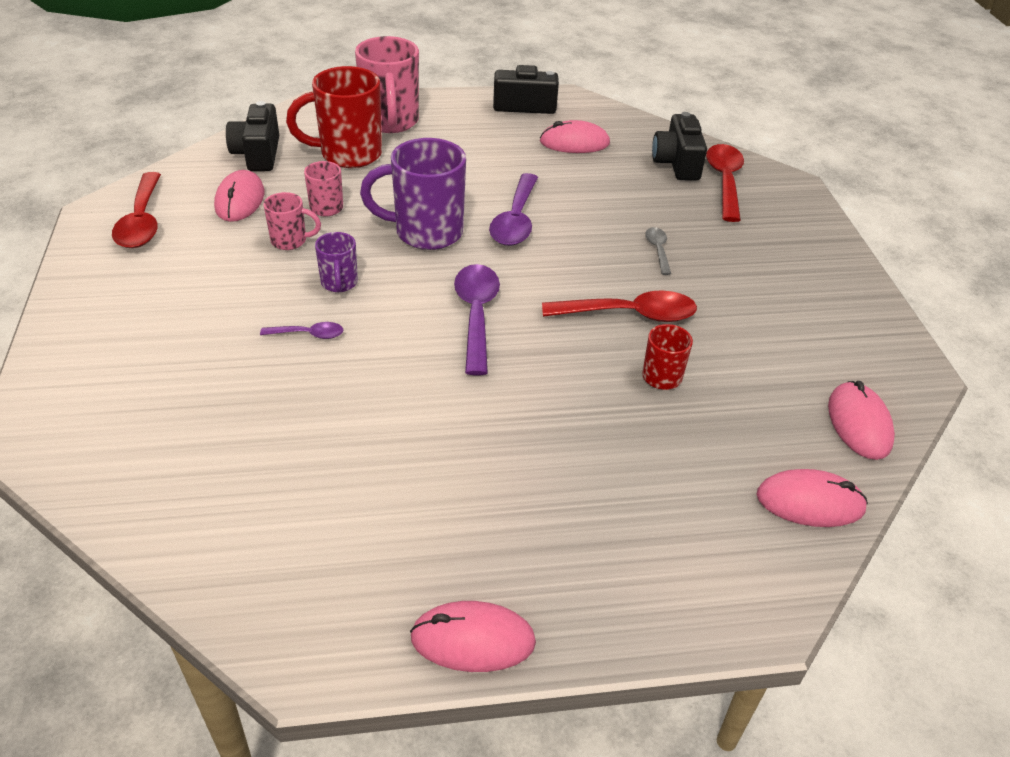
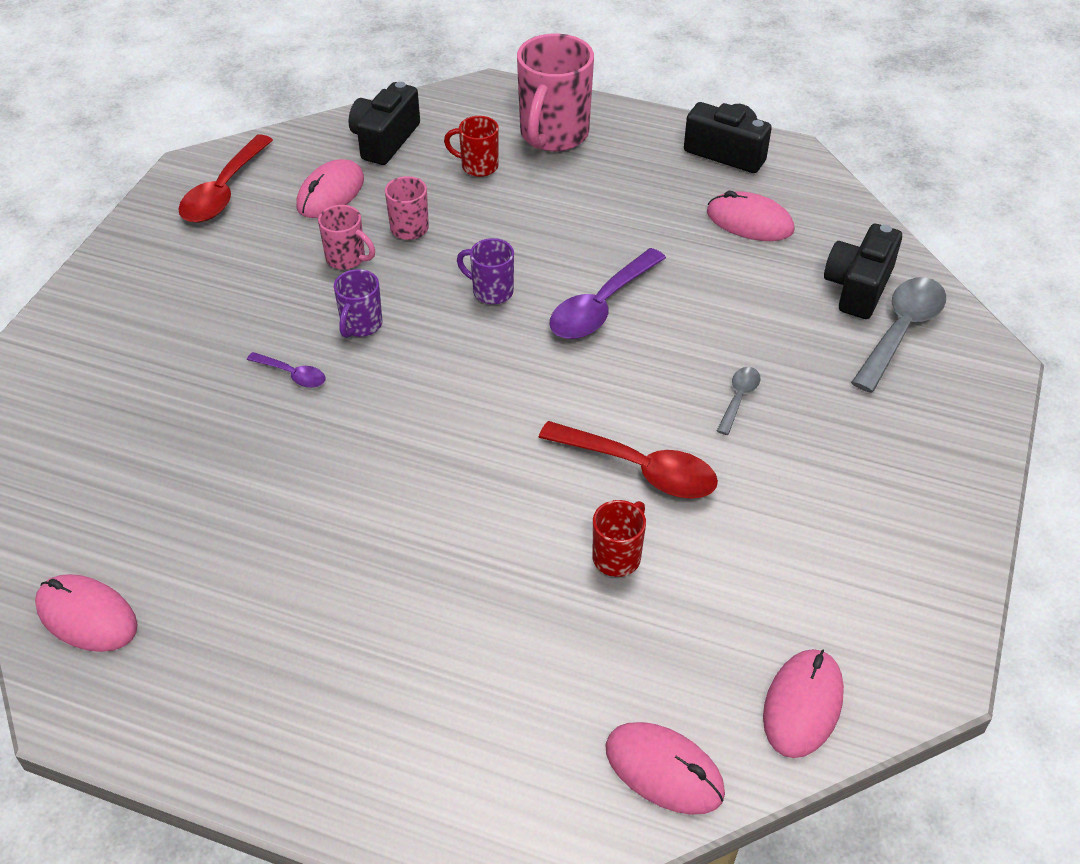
camera: 30 degrees right, 5 degrees up
red mug [286,66,382,168] -> red mug [444,116,499,177], size x0.51
purple mug [360,138,466,250] -> purple mug [457,238,514,305], size x0.51
pink mouse [410,601,536,672] -> pink mouse moved to [35,574,138,652]
purple spoon [454,264,500,375] -> none
red spoon [706,144,744,222] -> grey spoon [851,277,946,393]

